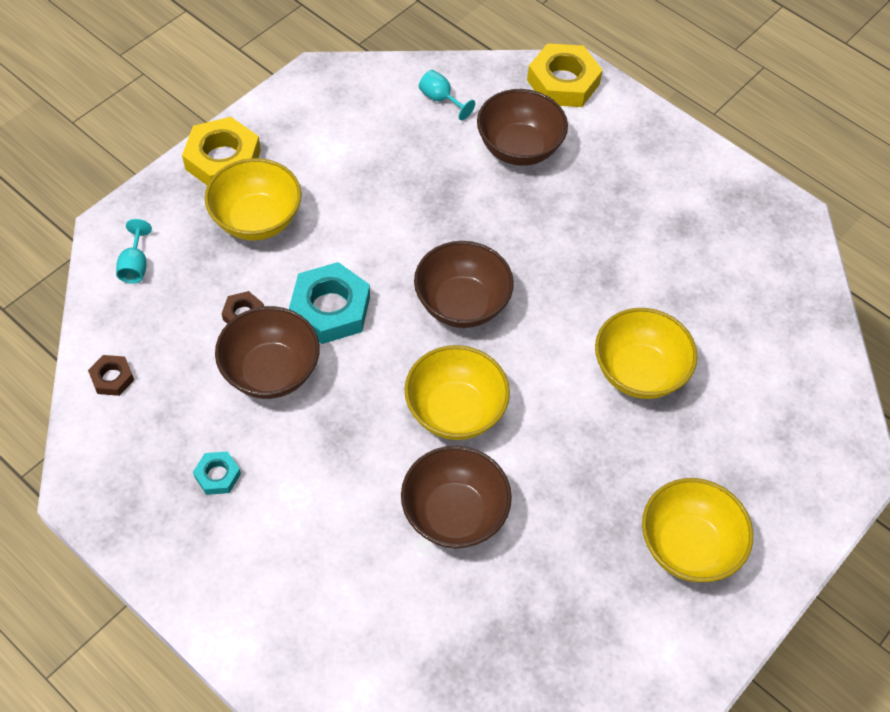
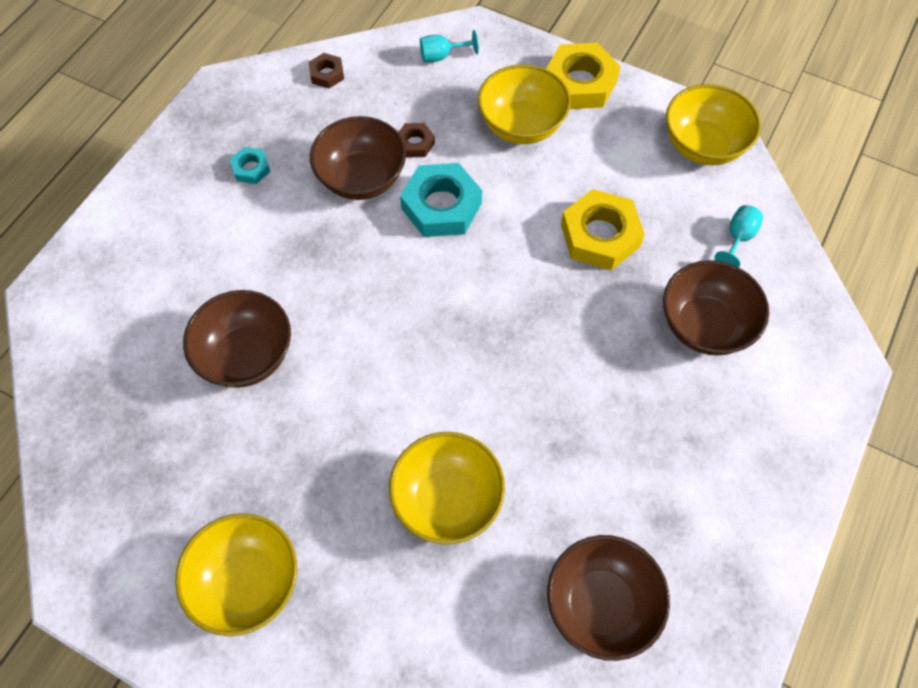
camera: 80 degrees right, 5 degrees up
yellow bowl [405,345,510,440] -> yellow bowl moved to [666,84,761,165]
brown bowl [414,241,514,328] -> brown bowl moved to [547,535,670,661]
yellow nut [527,43,603,107] -> yellow nut moved to [561,189,645,270]

